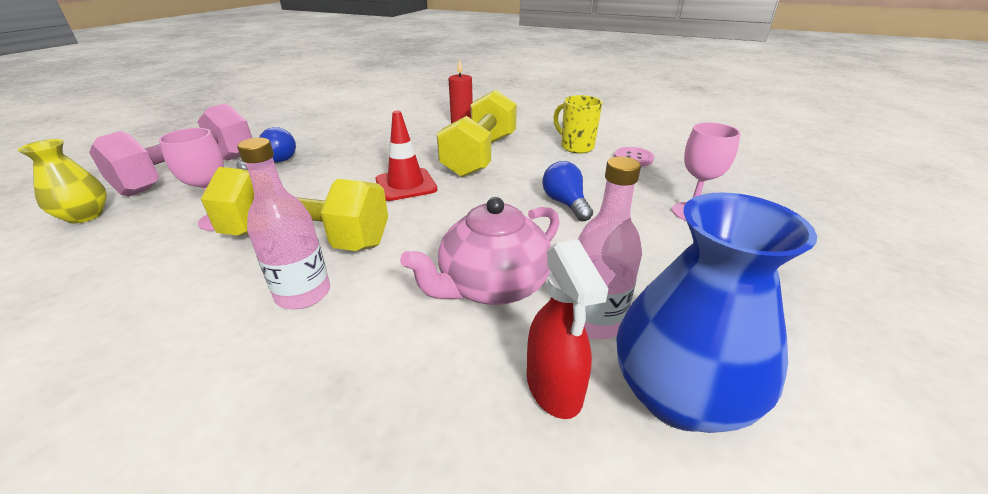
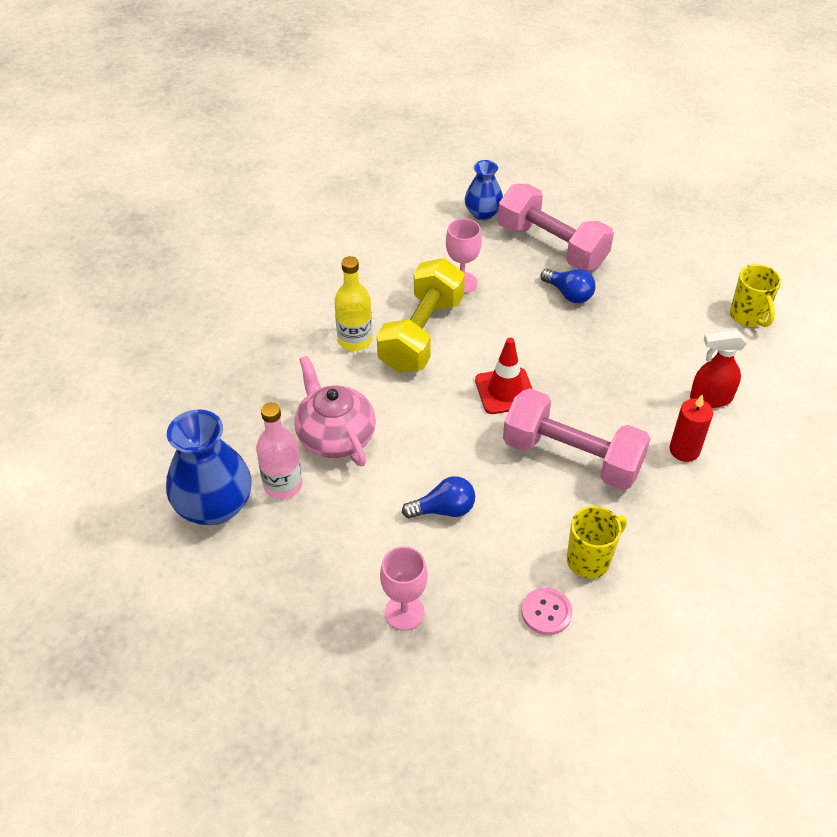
camera: 100 degrees right, 15 degrees up
yellow vase [18,139,107,224] -> blue vase [465,160,503,220]
pink bottle [237,138,330,309] -> yellow bottle [334,256,373,351]
yellow dumbbell [437,90,517,178] -> pink dumbbell [503,388,651,490]
red spray bottle [527,240,608,419] -> red spray bottle moved to [690,330,747,408]
none -> yellow mug [730,264,781,327]

